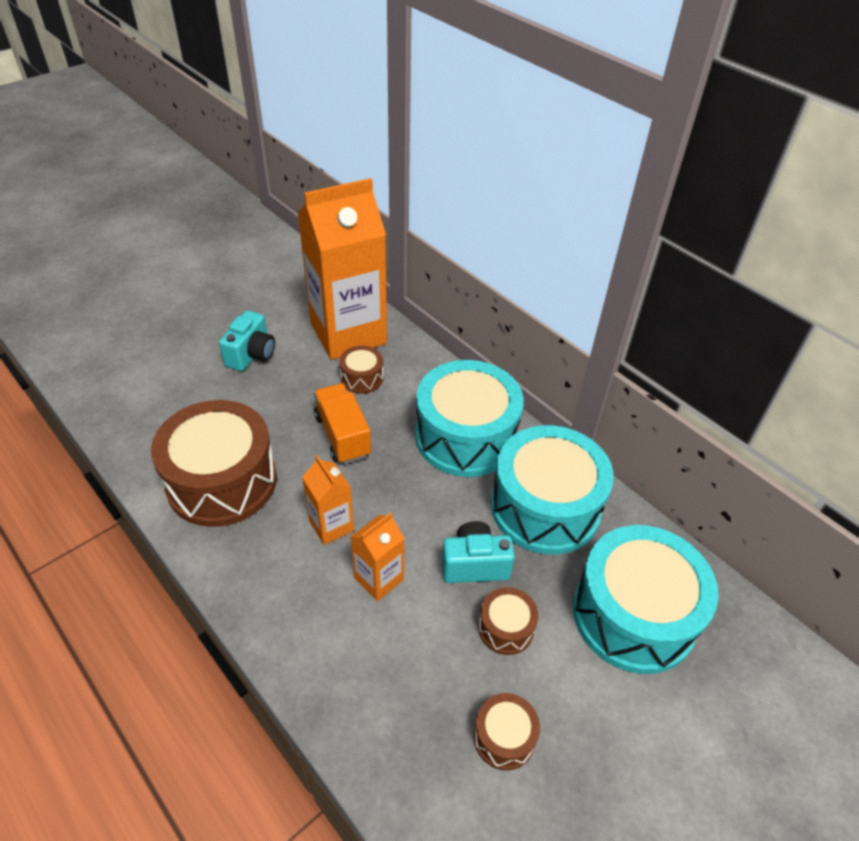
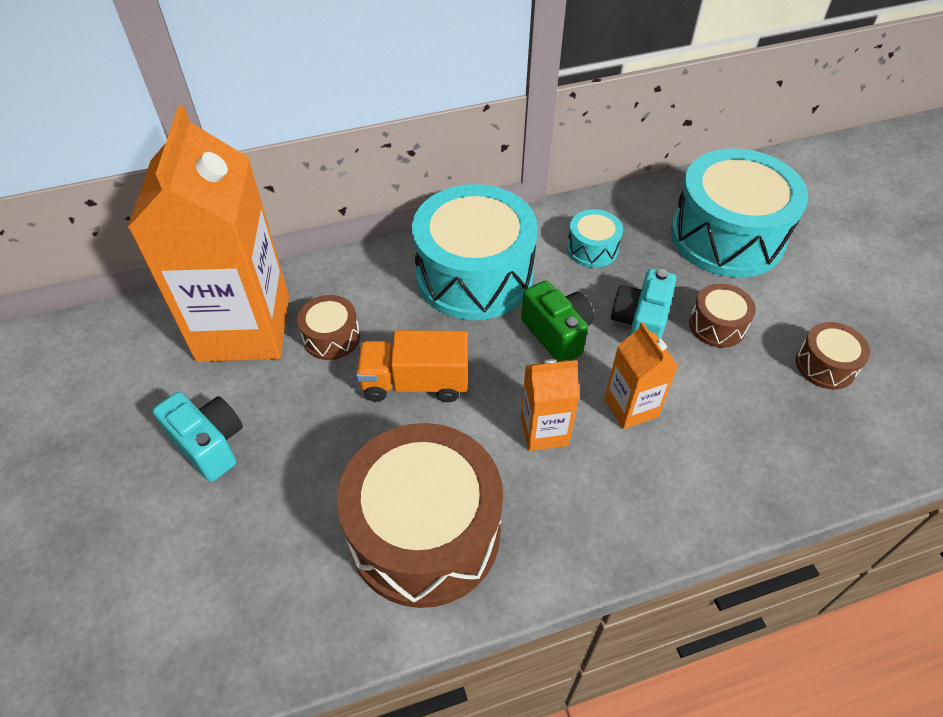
camera: 65 degrees left, 5 degrees up
turquoise drum [491,425,614,555] -> turquoise drum [567,209,623,267], size x0.45
none -> green camera [521,280,594,361]

